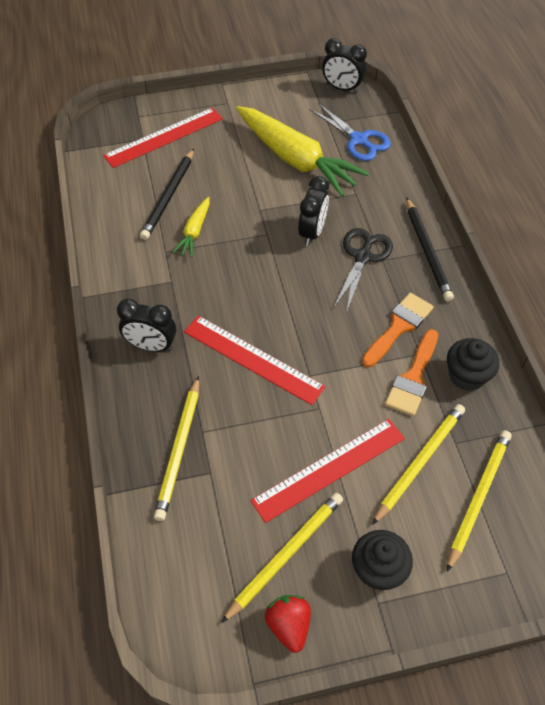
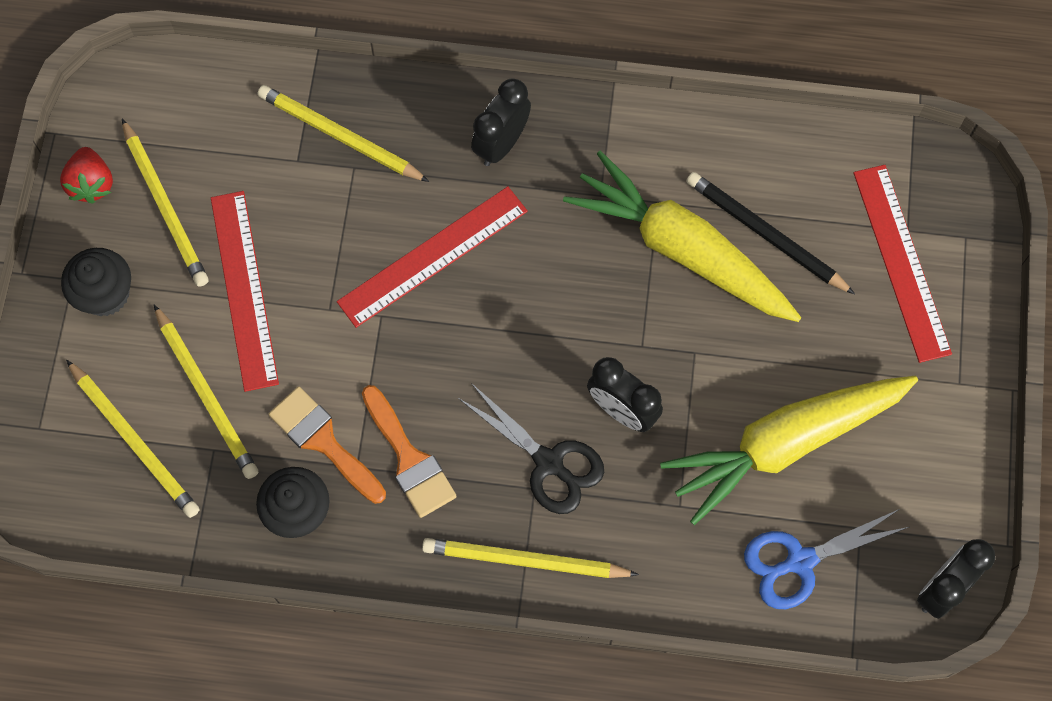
camera: 110 degrees right, 15 degrees up
yellow carrot [172,197,210,257] -> yellow carrot [563,151,801,322], size x2.15
red strawberry [265,595,311,653] -> red strawberry turned 75 degrees clockwise [60,147,113,204]
black pencil [406,197,454,301] -> yellow pencil [422,538,639,578]

